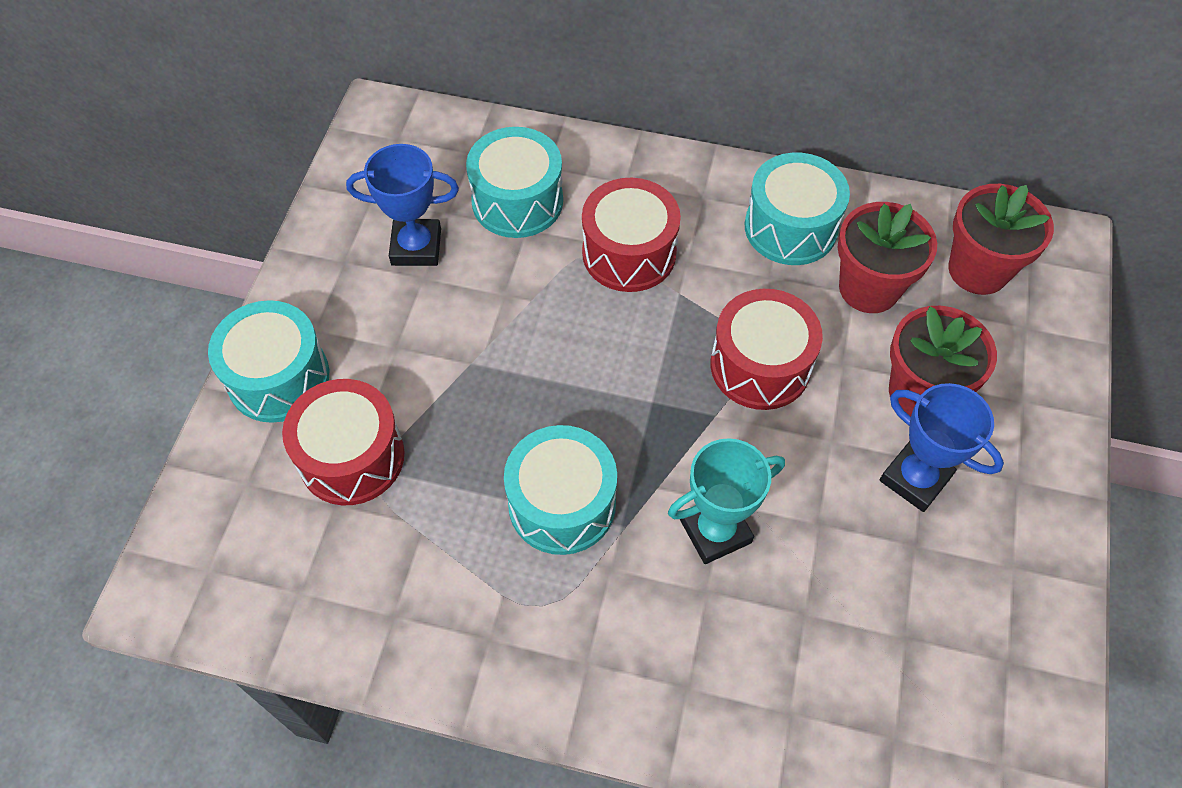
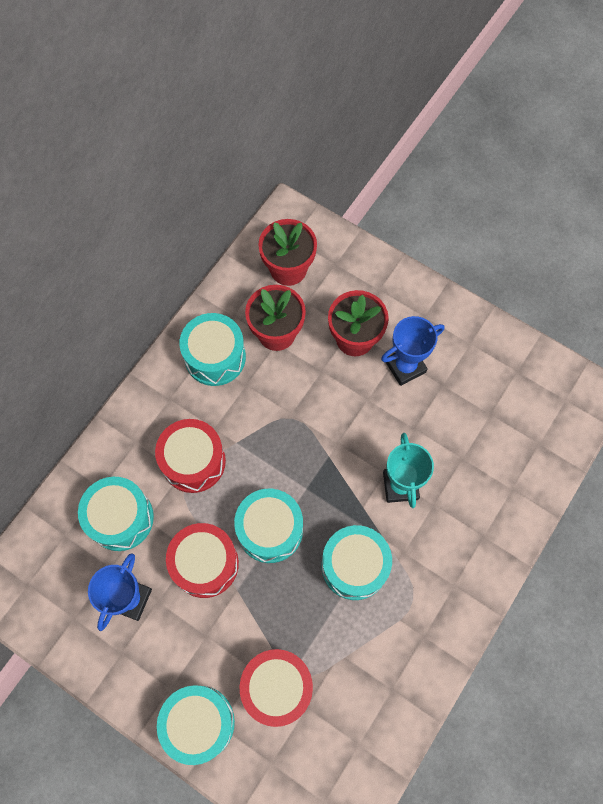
camera: 70 degrees left, 10 degrees up
red drum [711,289,823,410] -> red drum moved to [166,523,239,598]
none -> turquoise drum [234,489,303,563]

